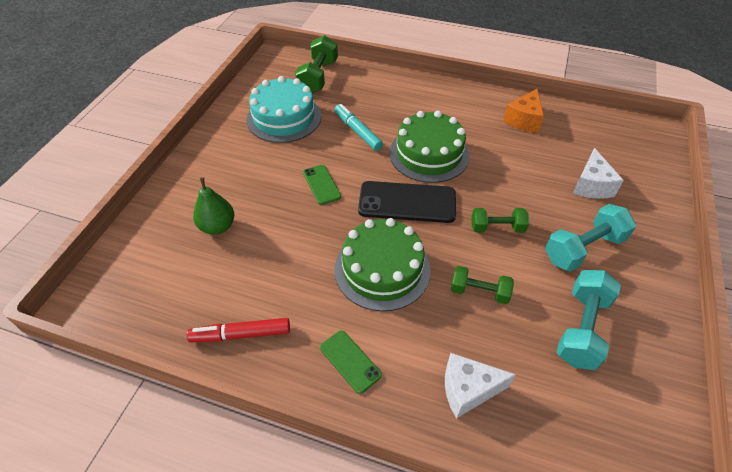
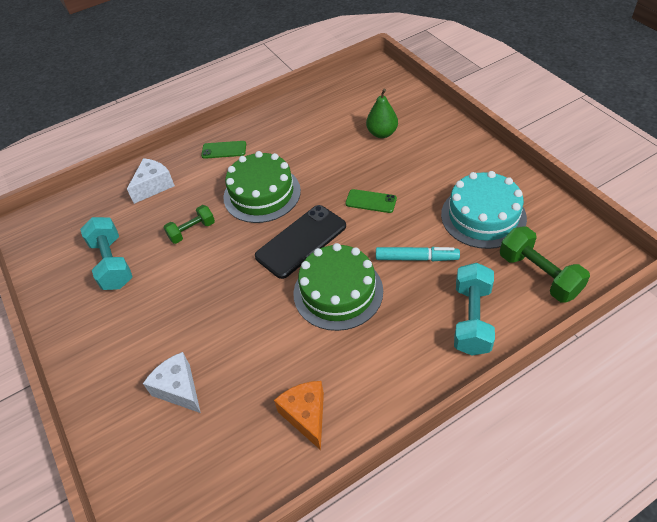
camera: 135 degrees right, 0 degrees up
red marker [187,318,290,342] -> none
green dumbbell [472,208,529,233] -> none
turquoise dumbbell [545,204,636,272] -> turquoise dumbbell moved to [454,263,495,356]

